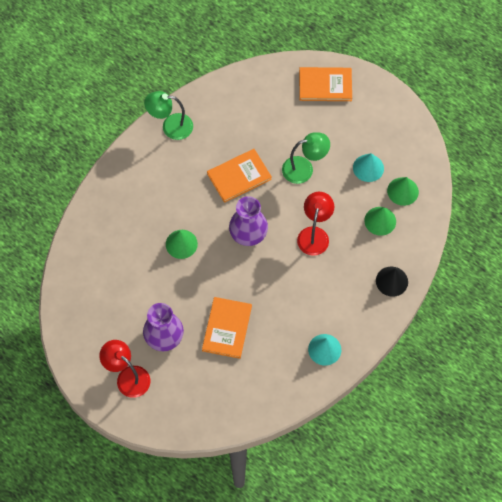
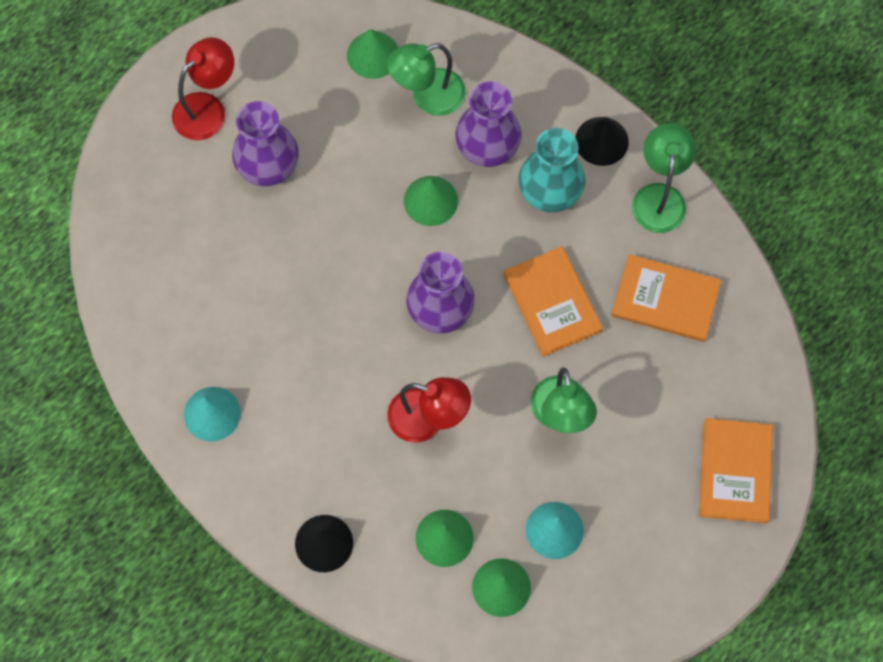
camera: 95 degrees right, 5 degrees up
orange book [202,297,252,359] -> orange book moved to [611,254,721,342]
none -> green cone [347,29,398,79]
none -> green lamp [387,43,465,116]
none -> purple vase [455,81,522,167]
none -> turquoise vase [519,128,585,212]
none -> black cone [575,117,629,166]

